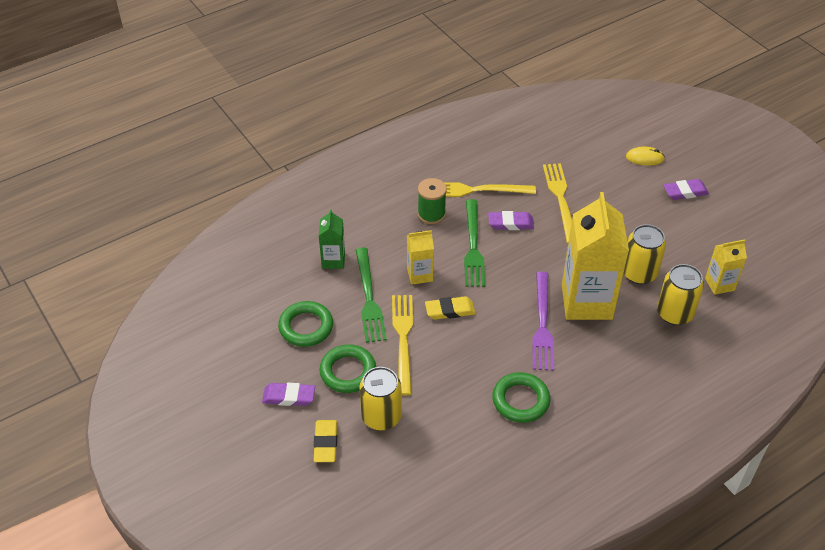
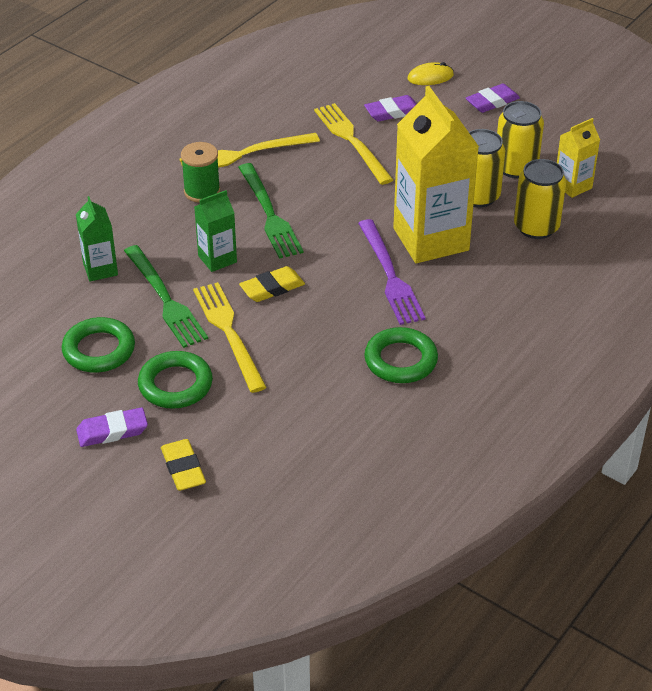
camera: 20 degrees left, 5 degrees down
yellow can [359,367,402,430] -> yellow can moved to [497,101,544,178]
yellow carton [407,230,434,285] -> green carton [194,190,237,272]
purple eraser [488,211,534,230] -> purple eraser moved to [364,95,417,122]

